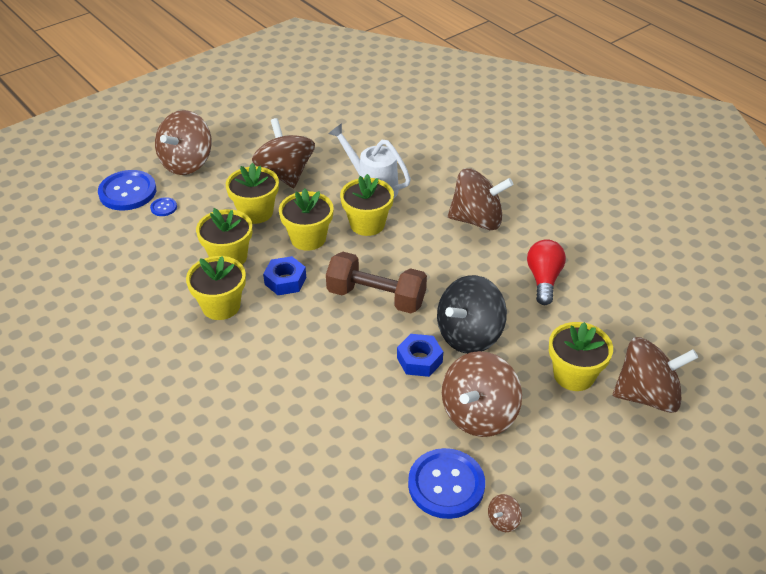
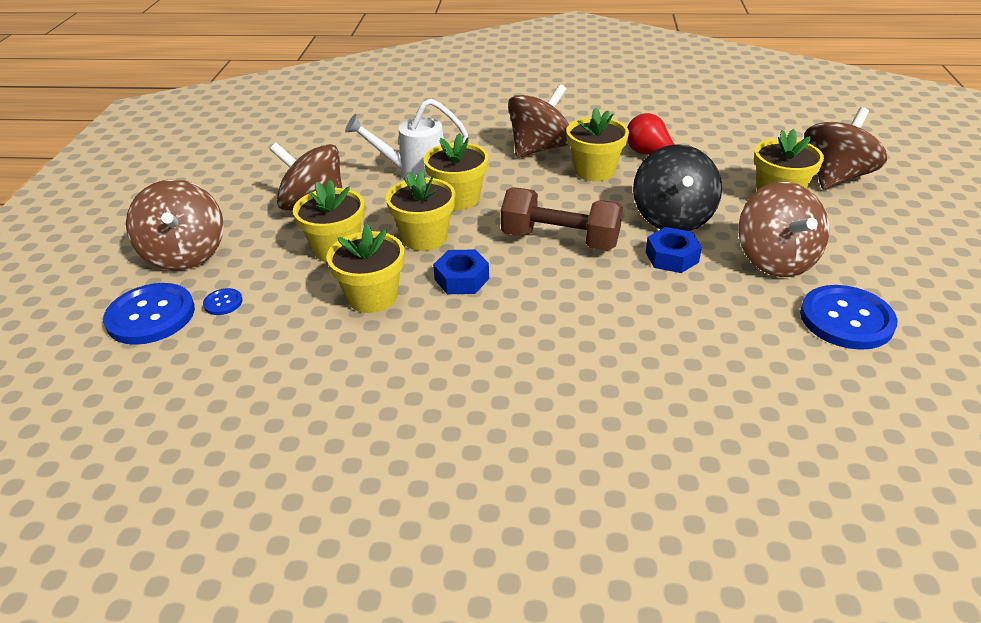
camera: 45 degrees left, 5 degrees down
yellow flower pot [186,256,246,320] -> yellow flower pot moved to [566,107,629,181]
brown dumbbell [326,252,427,313] -> brown dumbbell turned 45 degrees clockwise [501,188,623,251]
brown spinning top [488,494,522,532] -> none

